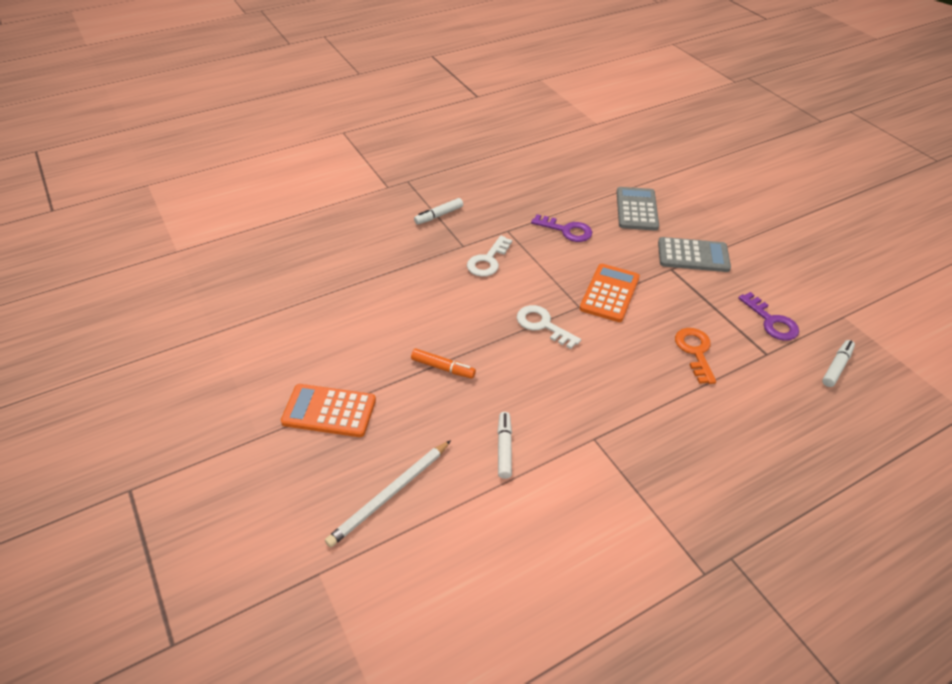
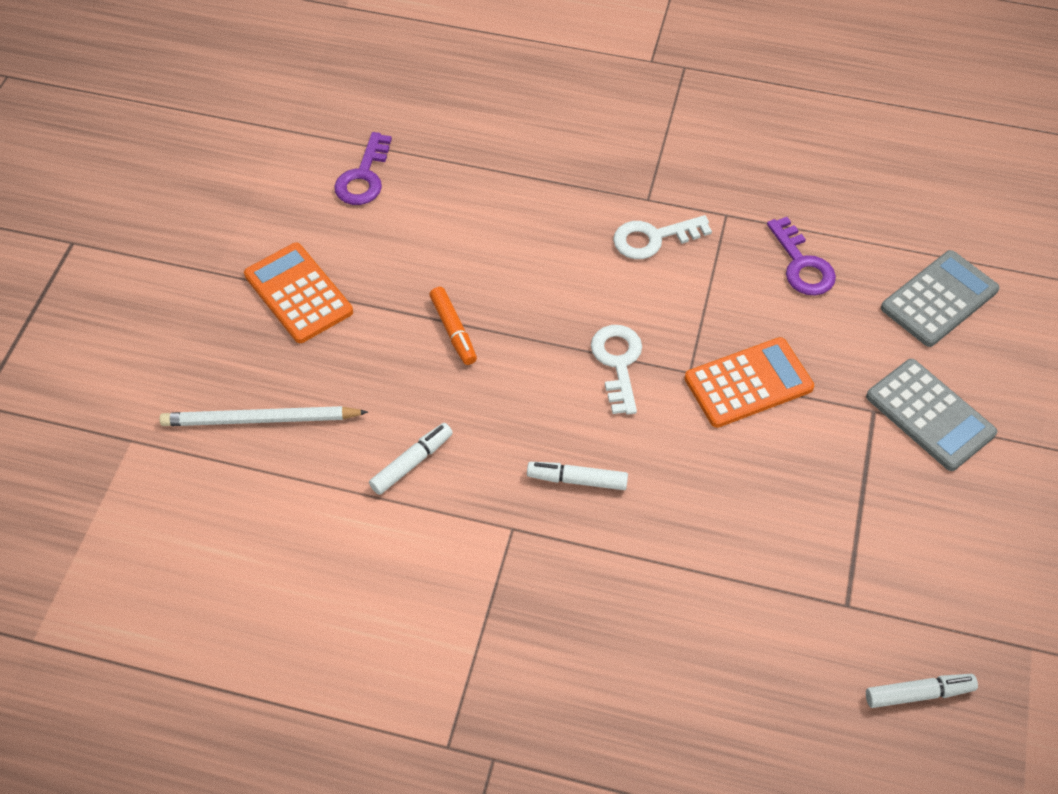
camera: 45 degrees right, 10 degrees up
white marker [414,198,463,225] -> white marker moved to [527,462,628,490]
orange key [675,328,716,384] -> none
purple key [738,292,799,341] -> purple key moved to [334,132,392,205]

